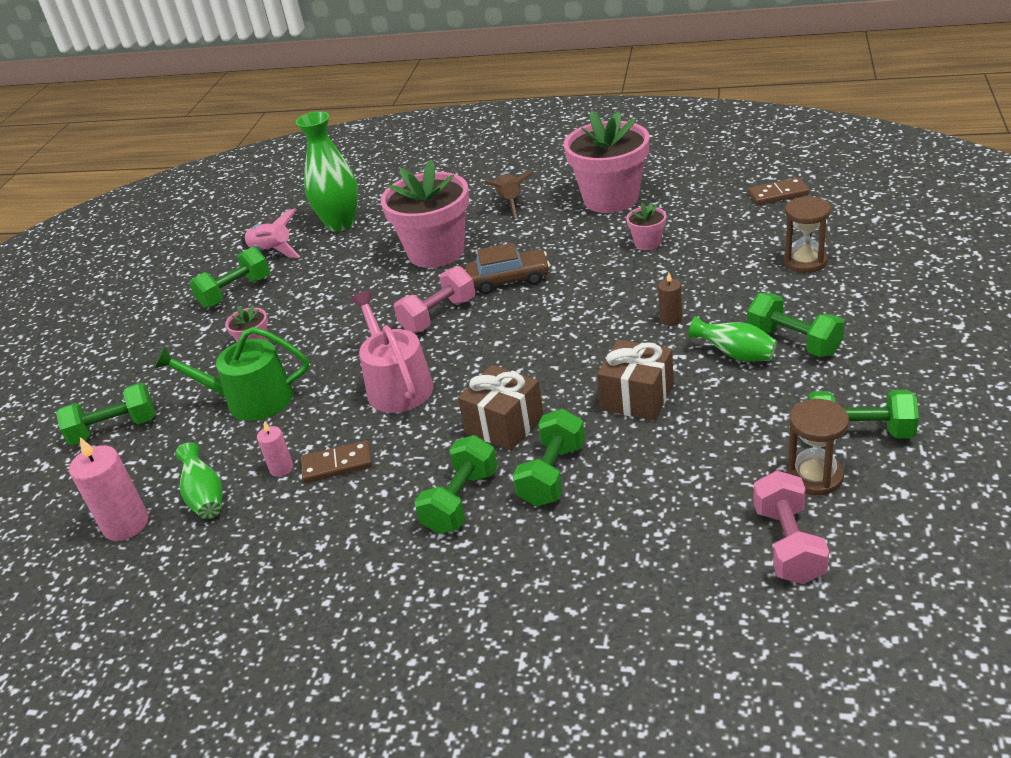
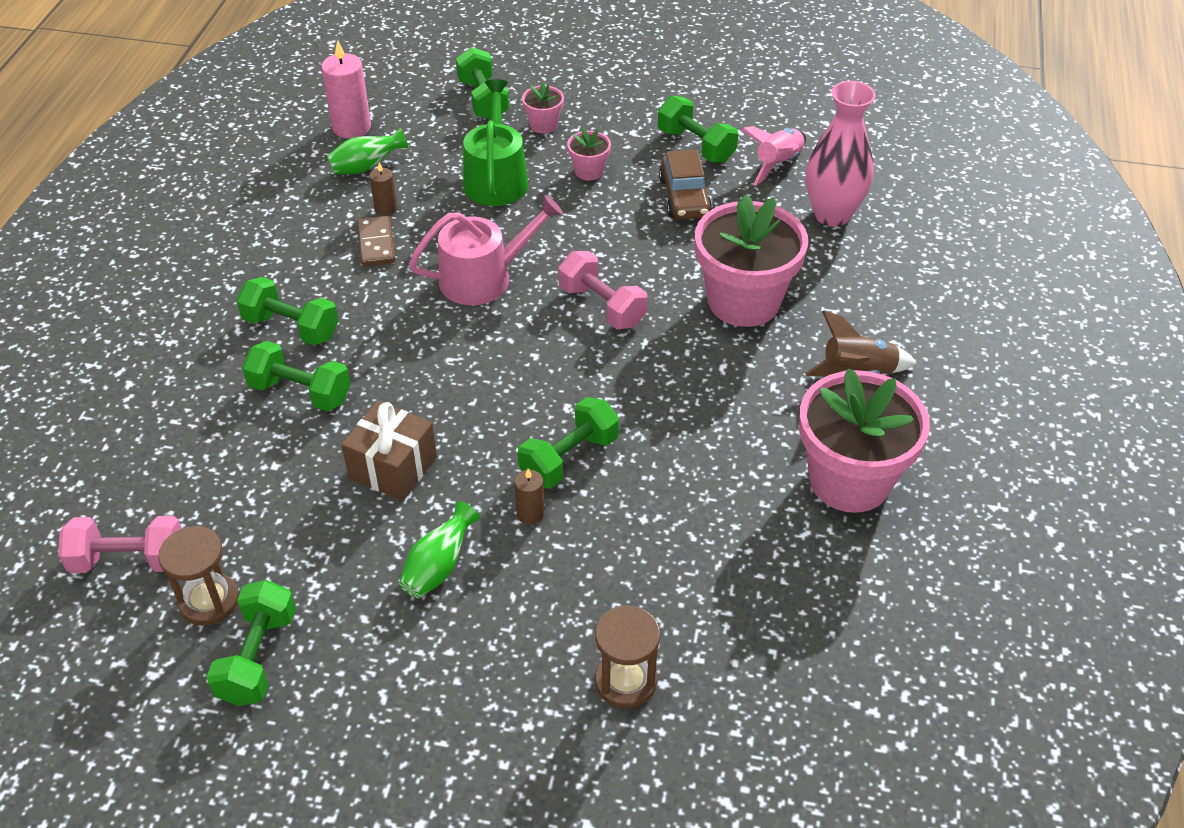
camera: 85 degrees right, 10 degrees up
pink candle [257,422,293,477] -> brown candle [370,162,397,216]
green vase [296,111,358,232] -> pink vase [806,81,876,227]
brown gift [458,365,544,451] -> none
brown car [465,243,550,294] -> brown car moved to [659,149,712,220]
pink flower pot [626,202,666,250] -> pink flower pot moved to [522,82,564,133]
green dumbbell [747,293,845,357] -> green dumbbell moved to [518,397,619,489]
brown domino [748,178,809,205] -> none

